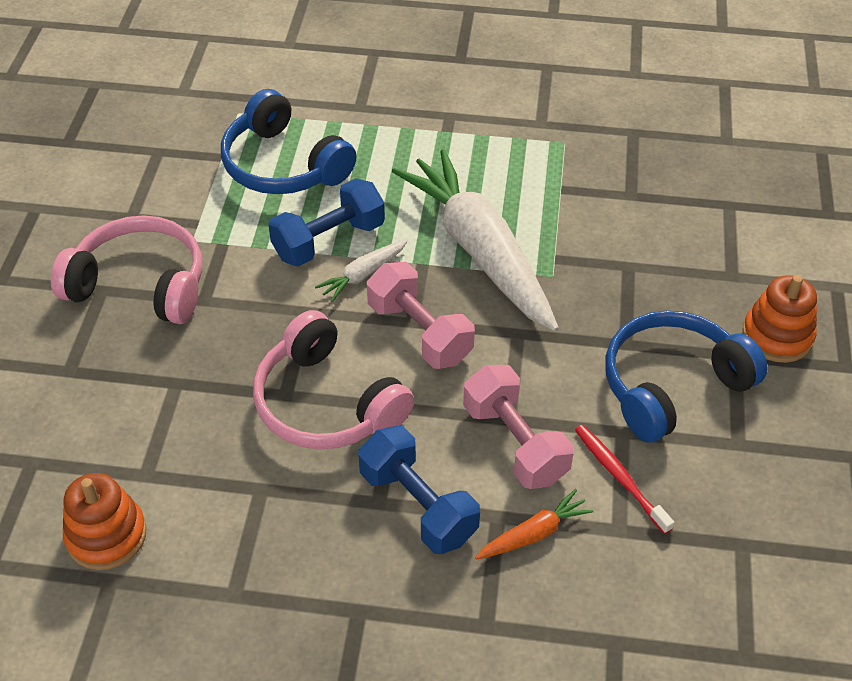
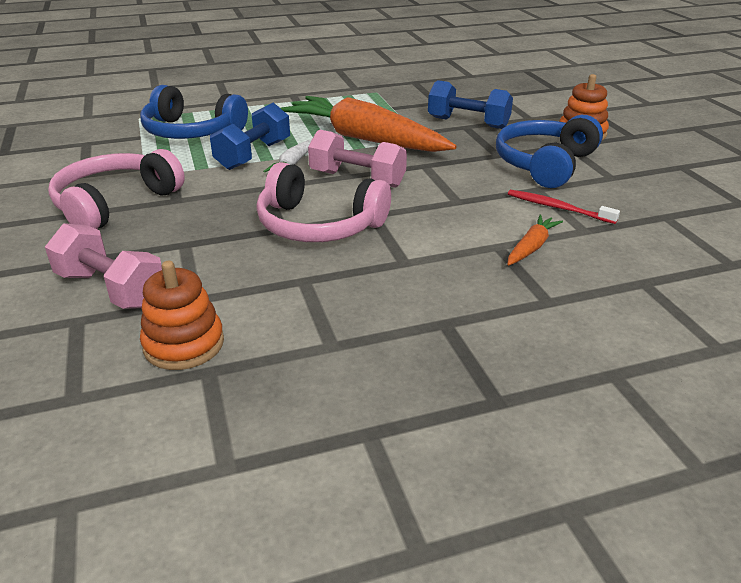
camera: 25 degrees left, 15 degrees down
pink headphones [51,215,202,324] -> pink headphones turned 45 degrees counterclockwise [48,149,185,229]
blue dumbbell [358,426,480,554] -> blue dumbbell moved to [428,80,513,129]
white carrot [392,149,559,331] -> orange carrot [281,96,457,152]
pink dumbbell [463,365,574,489] -> pink dumbbell moved to [45,223,162,309]

